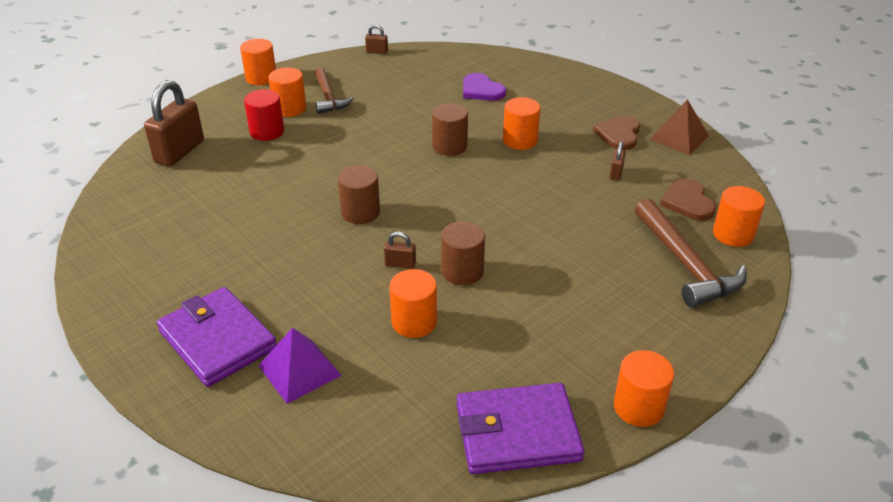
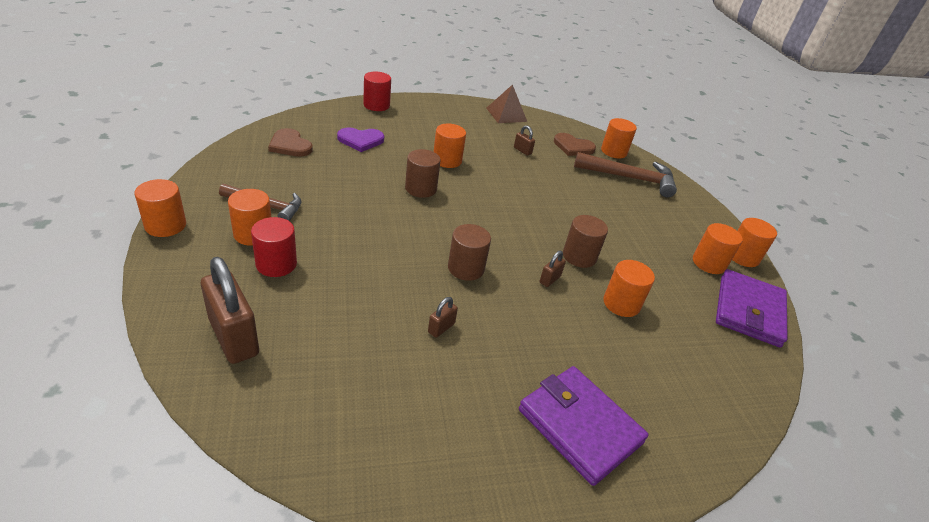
camera: 65 degrees left, 0 degrees up
purple wallet [157,287,277,387] -> purple wallet turned 60 degrees clockwise [519,366,649,486]
purple pyramid [258,327,342,404] -> none
brown padlock [365,24,388,54] -> brown padlock moved to [428,297,458,338]
brown heart [593,116,640,150] -> brown heart moved to [268,128,313,157]
none -> red cylinder [363,72,391,111]
none -> orange cylinder [693,223,743,274]

